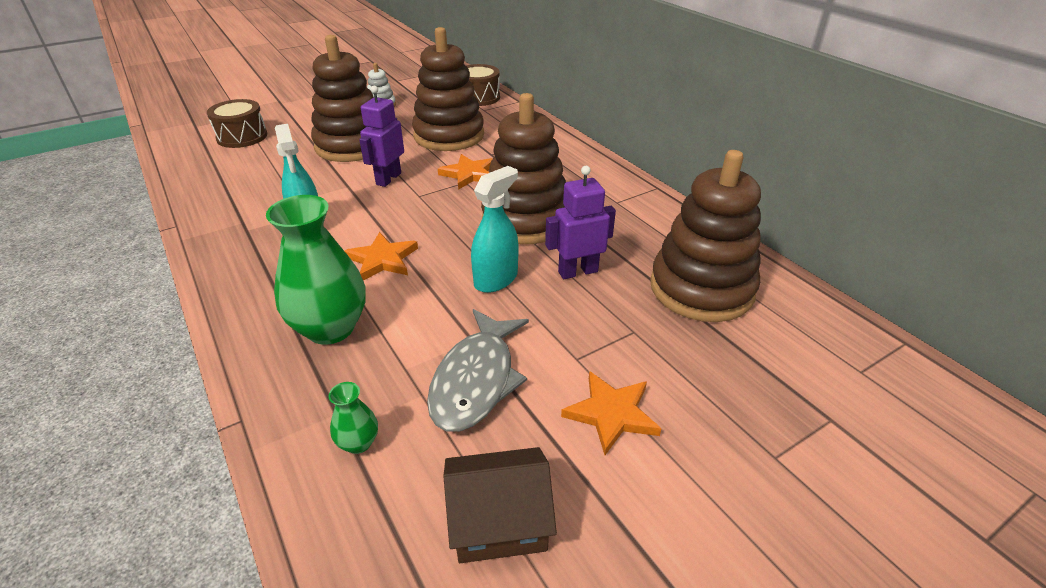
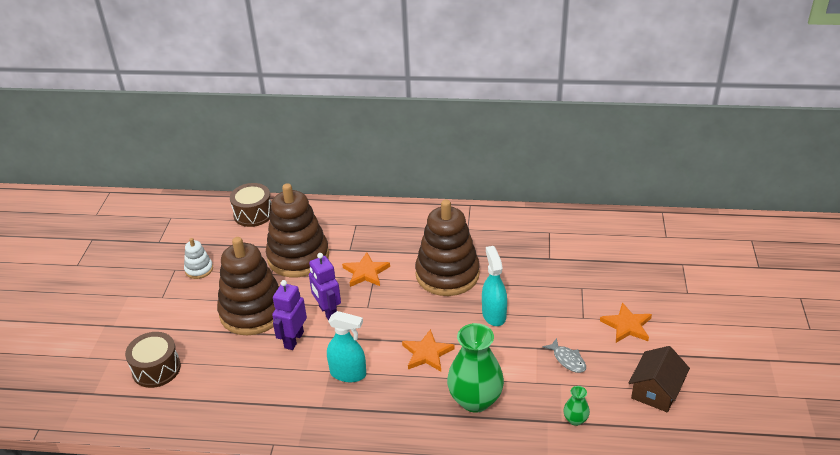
camera: 50 degrees left, 0 degrees up
grey fish [427,309,529,432] -> grey fish [542,338,586,373], size x0.52
purple robot [545,166,616,279] -> purple robot moved to [272,280,307,350]
brown stacking toy [650,150,761,322] -> none

